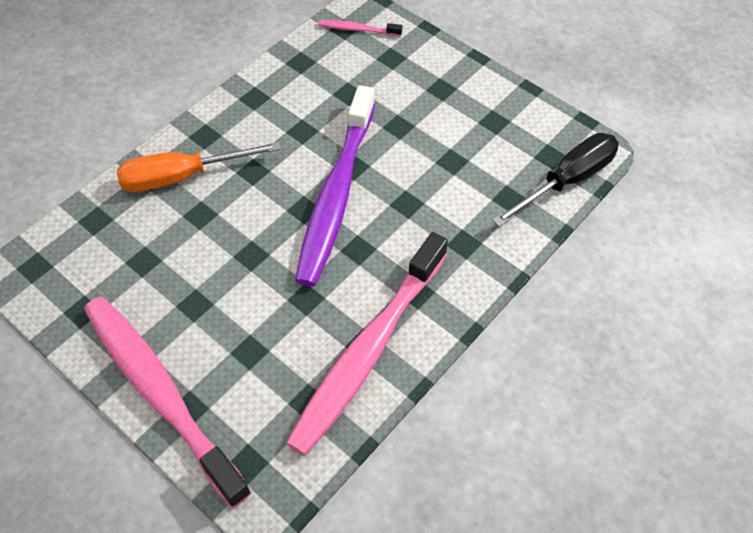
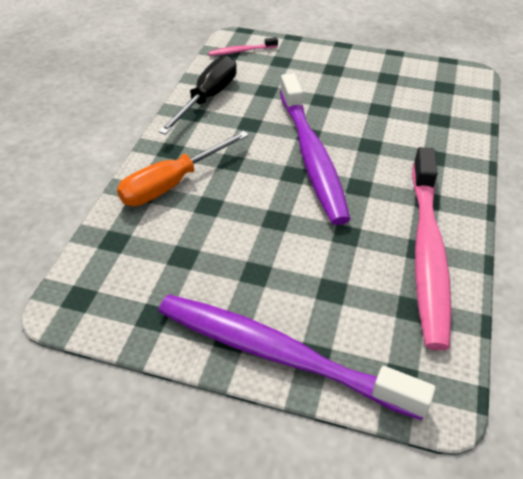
camera: 25 degrees left, 10 degrees down
pink toothbrush [84,297,252,508] -> purple toothbrush [158,294,436,420]
black screwdriver [492,133,619,227] -> black screwdriver moved to [158,56,237,135]

